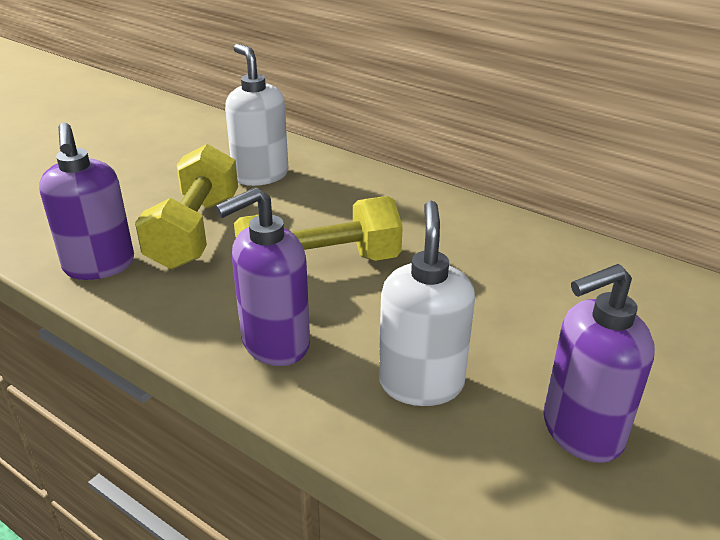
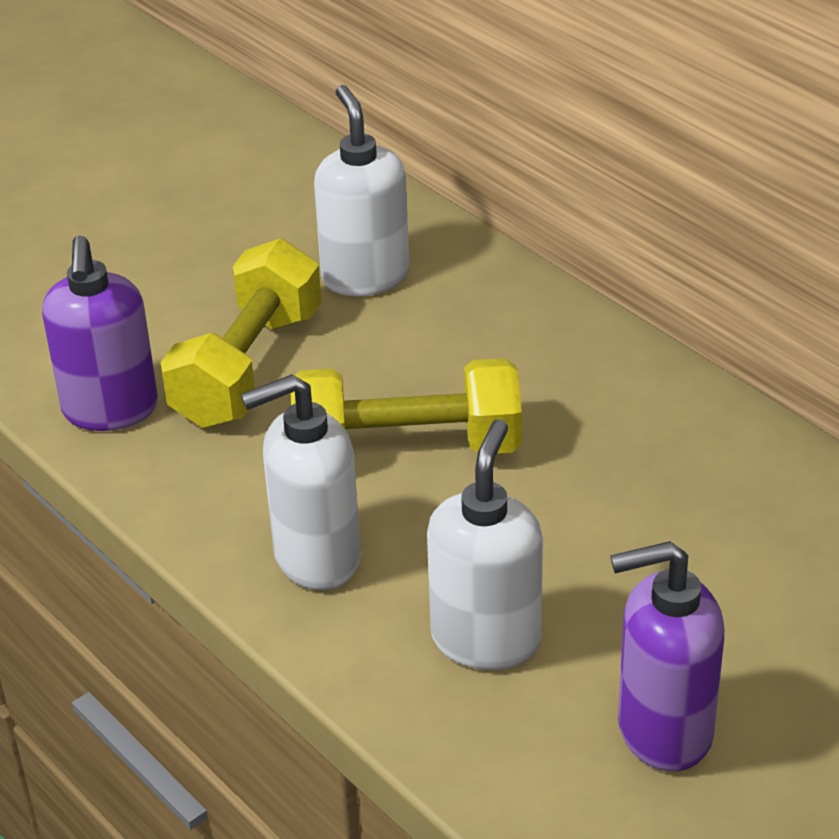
camera: 15 degrees right, 5 degrees up
purple soap dispenser [216,187,310,366] -> white soap dispenser [241,374,361,590]

